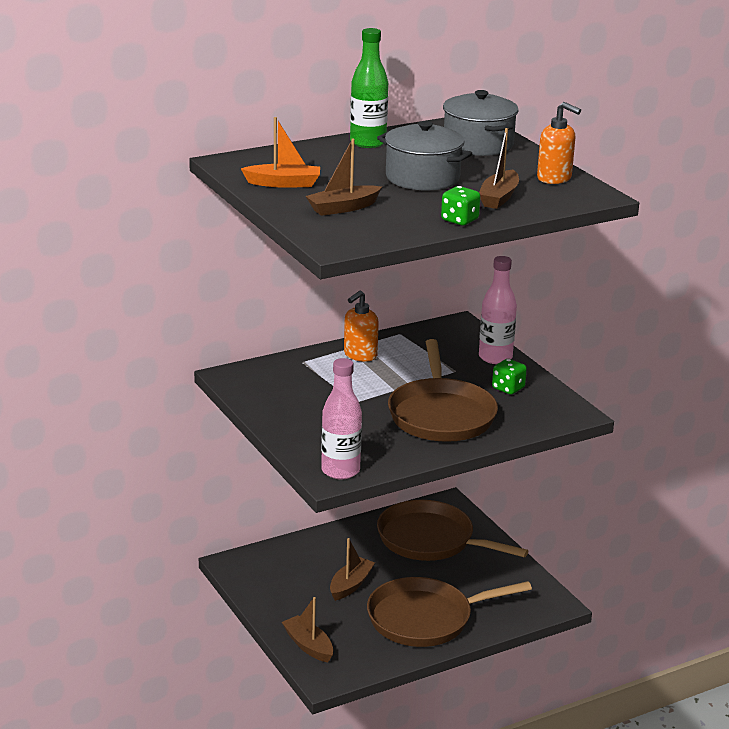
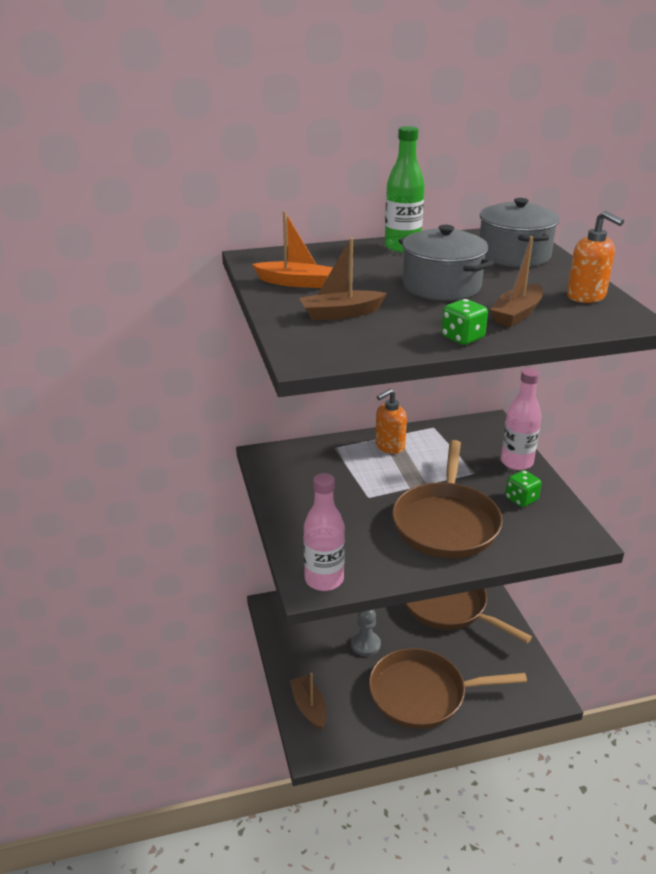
camera: 15 degrees right, 5 degrees up
brown boat [330,538,375,601] -> grey pawn [351,609,381,656]

